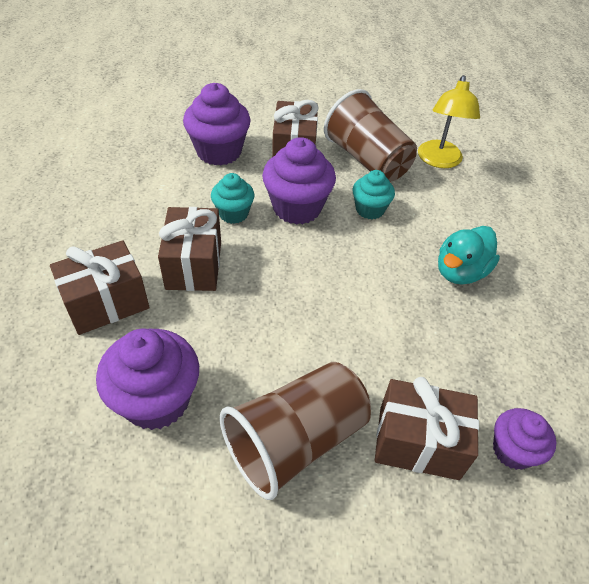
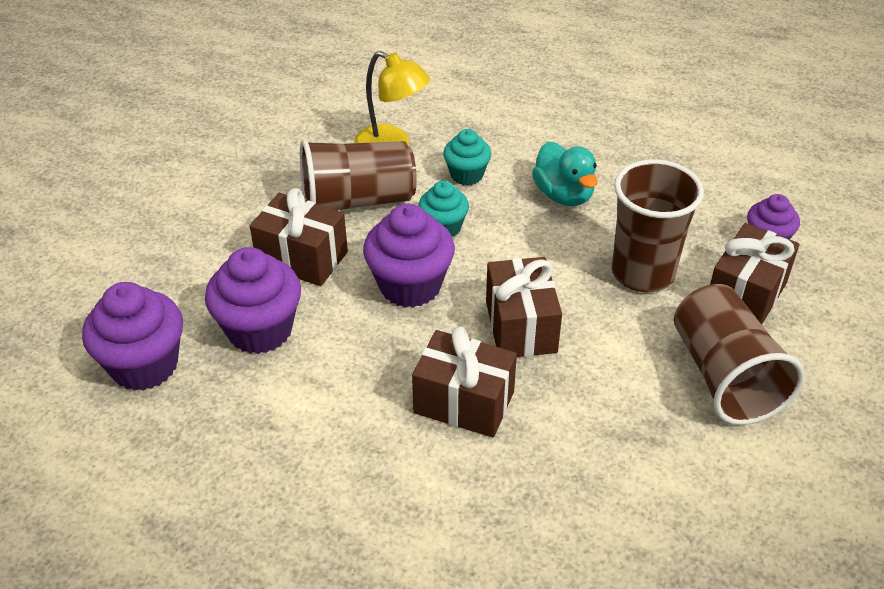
camera: 65 degrees left, 5 degrees down
brown gift [50,240,150,335] -> brown gift moved to [486,257,562,357]
purple cupcake [96,329,199,430] -> purple cupcake moved to [82,282,183,391]
turquoise cupcake [211,173,254,224] -> turquoise cupcake moved to [443,129,491,185]
none -> brown cup [612,159,704,292]

